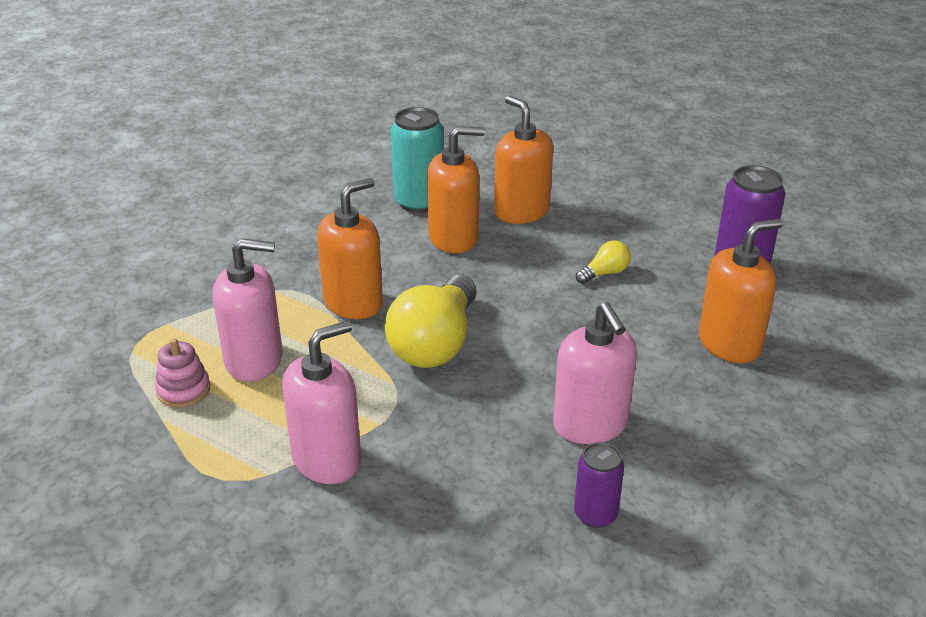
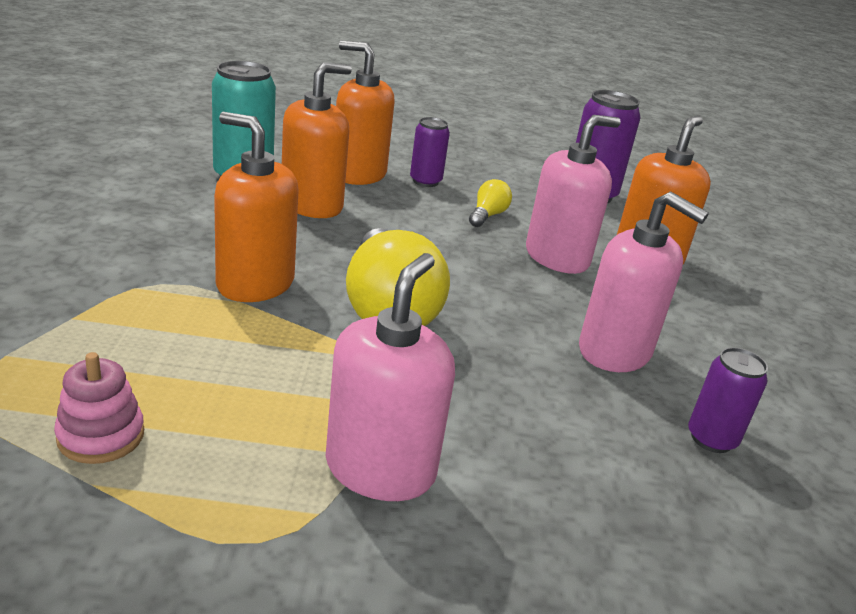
camera: 35 degrees left, 5 degrees down
pink soap dispenser [213,238,283,382] -> pink soap dispenser moved to [526,115,621,274]
orange soap dispenser [317,178,383,319] -> orange soap dispenser turned 75 degrees counterclockwise [214,112,298,302]
none -> purple can [410,117,450,187]

